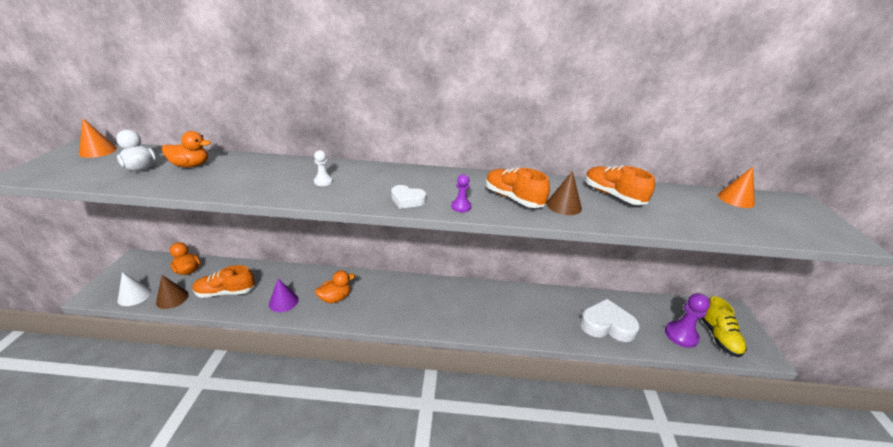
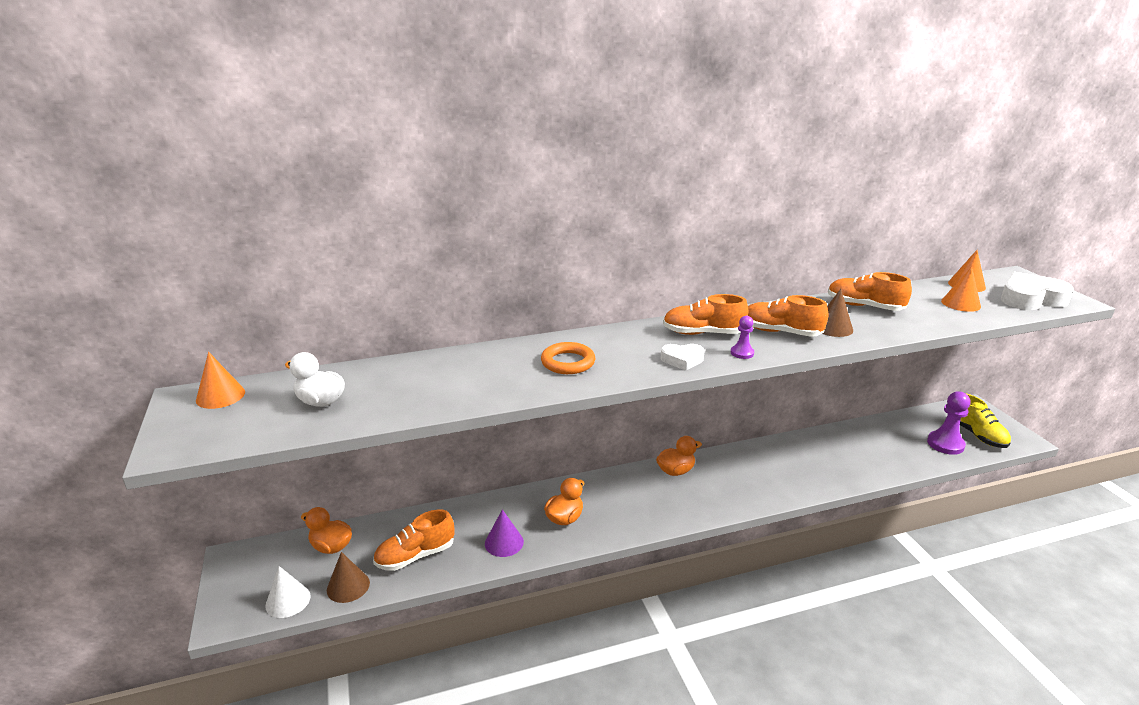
camera: 20 degrees left, 5 degrees down
orange duck [162,131,211,168] -> orange duck moved to [656,436,702,476]
white pawn [314,150,333,186] -> orange ring [541,342,595,374]
white heart [580,299,640,342] -> white heart moved to [1001,272,1074,310]
none -> orange shoe [663,294,748,335]
none -> orange cone [941,267,981,312]

